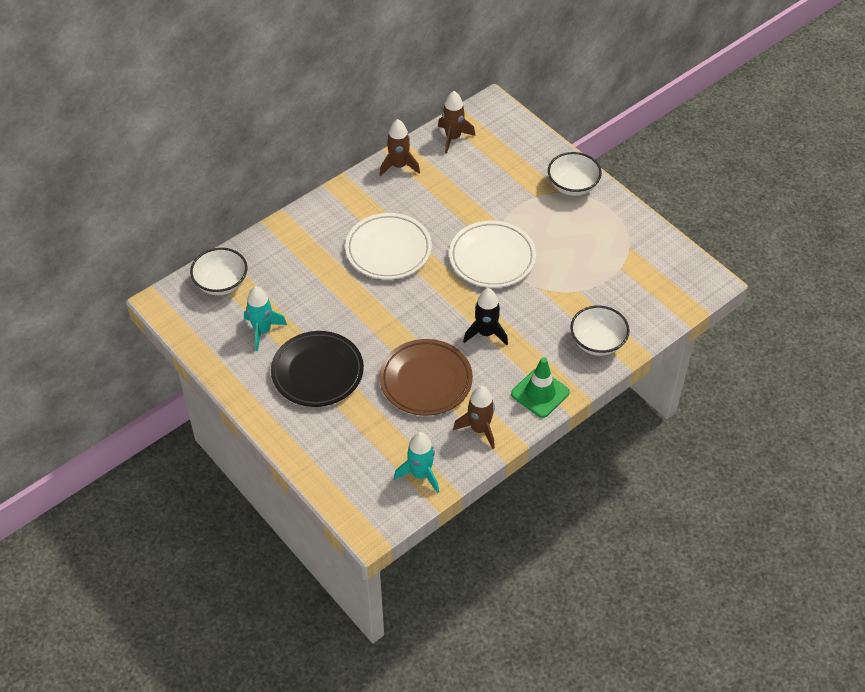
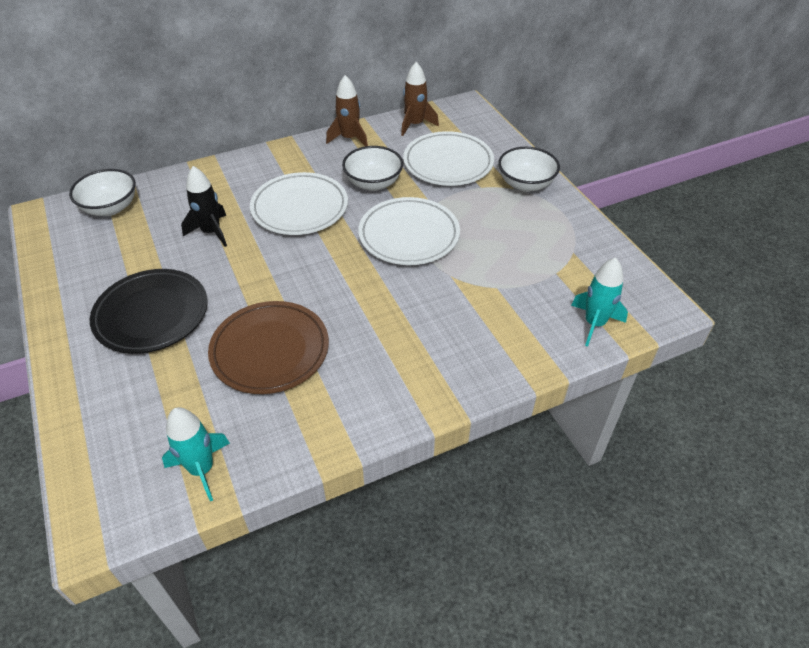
camera: 15 degrees right, 5 degrees down
turquoise rocket [244,286,287,351] -> turquoise rocket moved to [571,258,628,347]
brown rocket [453,386,495,449] -> none
black rocket [463,288,508,345] -> black rocket moved to [181,166,227,247]
green traffic cone [511,357,570,418] -> none
white bowl [570,305,630,356] -> white bowl moved to [342,146,403,191]
none -> white plate [403,131,494,186]

